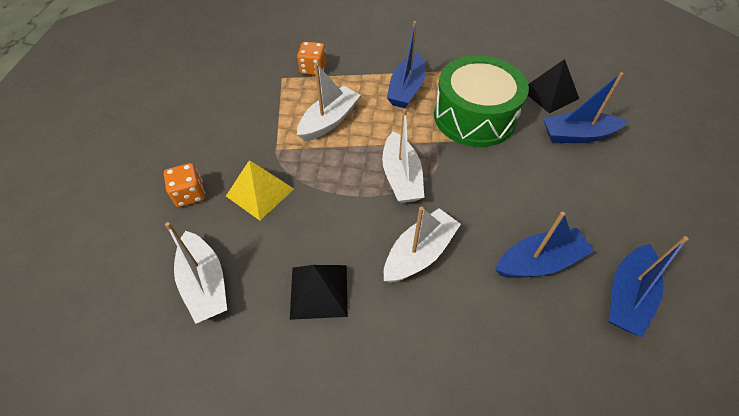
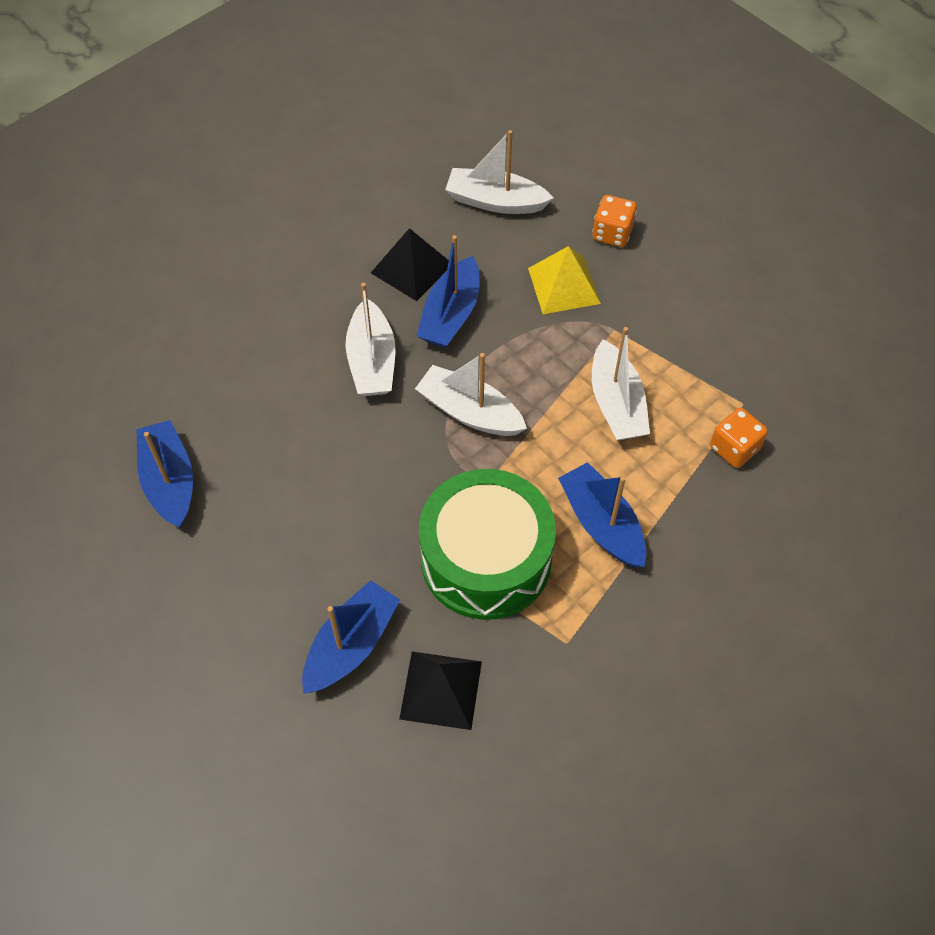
camera: 130 degrees right, 5 degrees up
blue boat [495,212,594,278] -> blue boat moved to [416,235,479,348]

